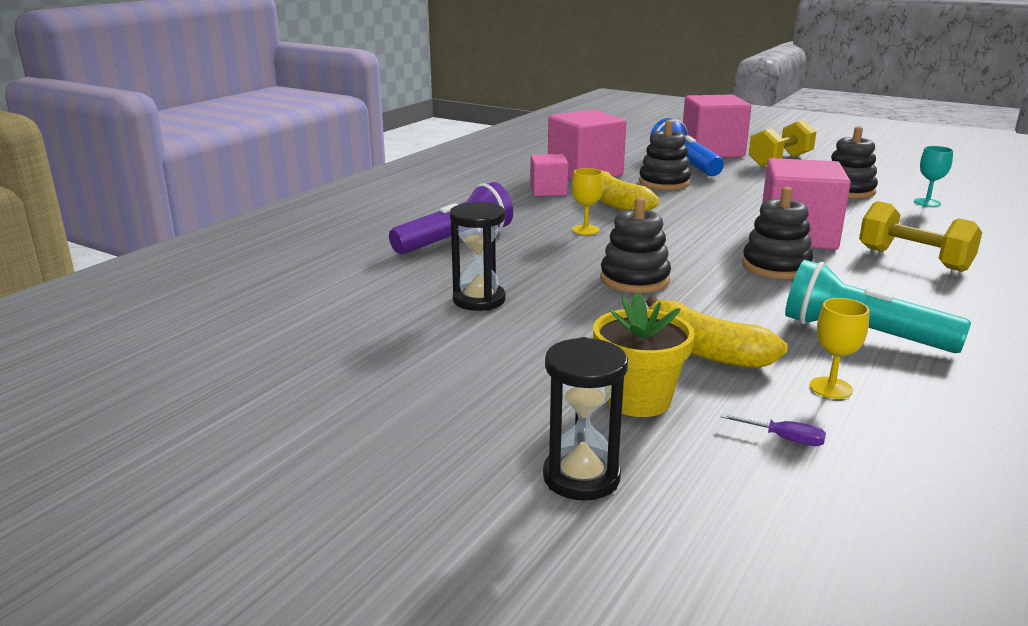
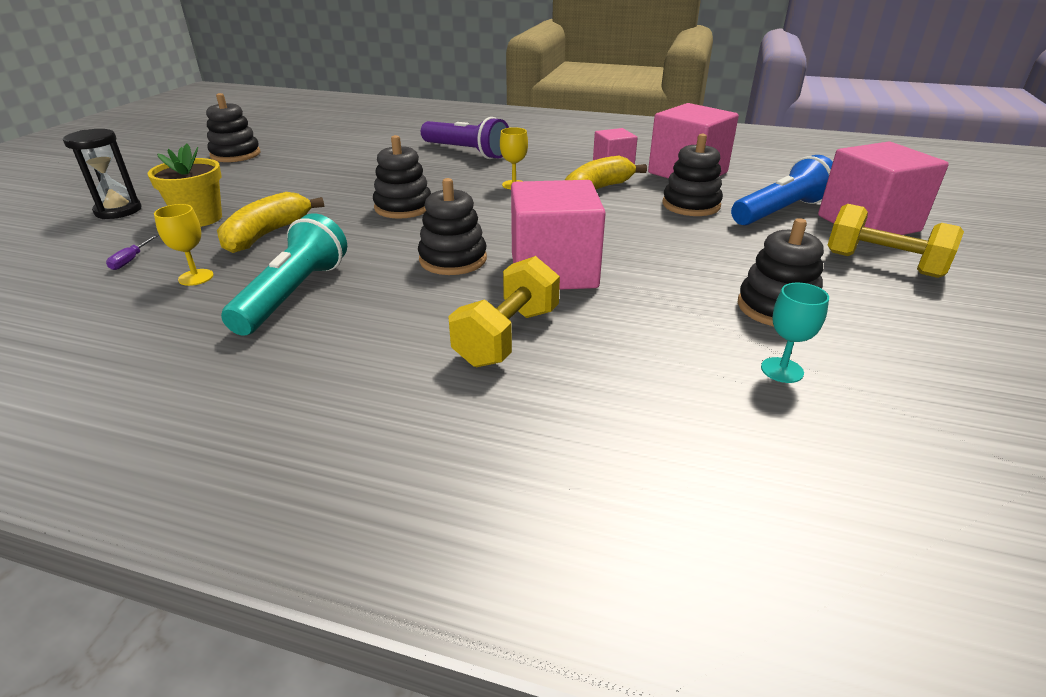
camera: 75 degrees right, 10 degrees up
black hourglass [450,202,506,311] -> none
none -> black stacking toy [206,93,261,162]

